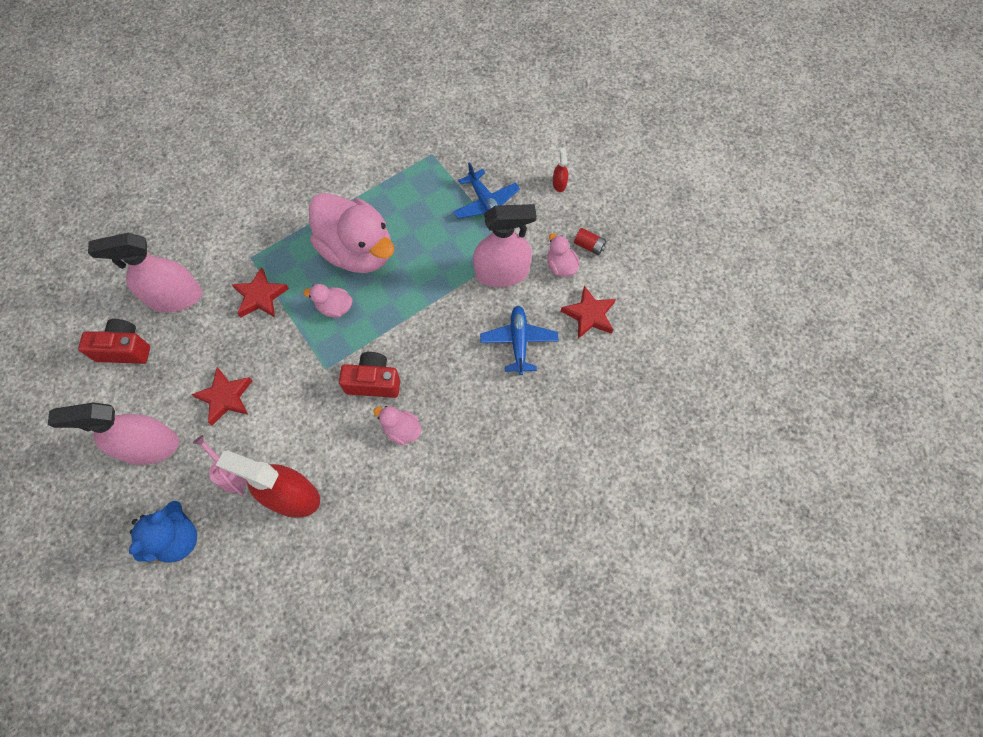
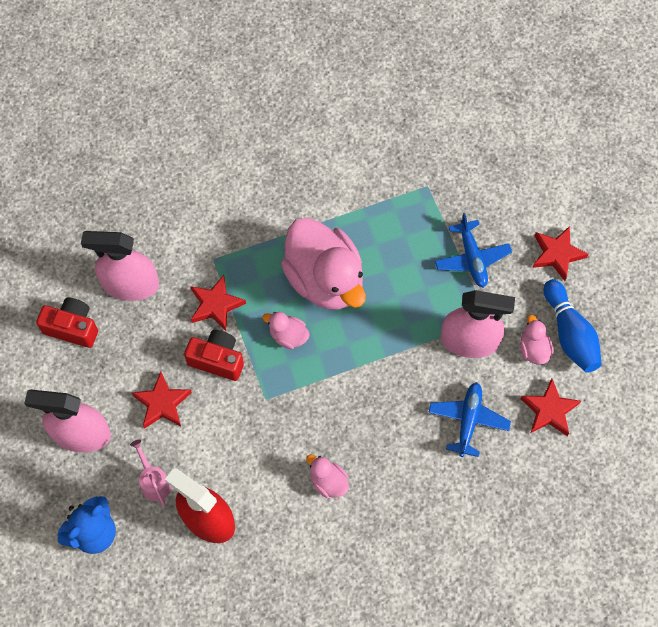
camera: 15 degrees right, 0 degrees up
red camera [339,352,400,398] -> red camera moved to [184,330,244,381]
red spray bottle [553,148,568,192] -> red star [532,226,589,281]
red battery [574,228,607,255] -> blue bowling pin [543,279,602,373]

